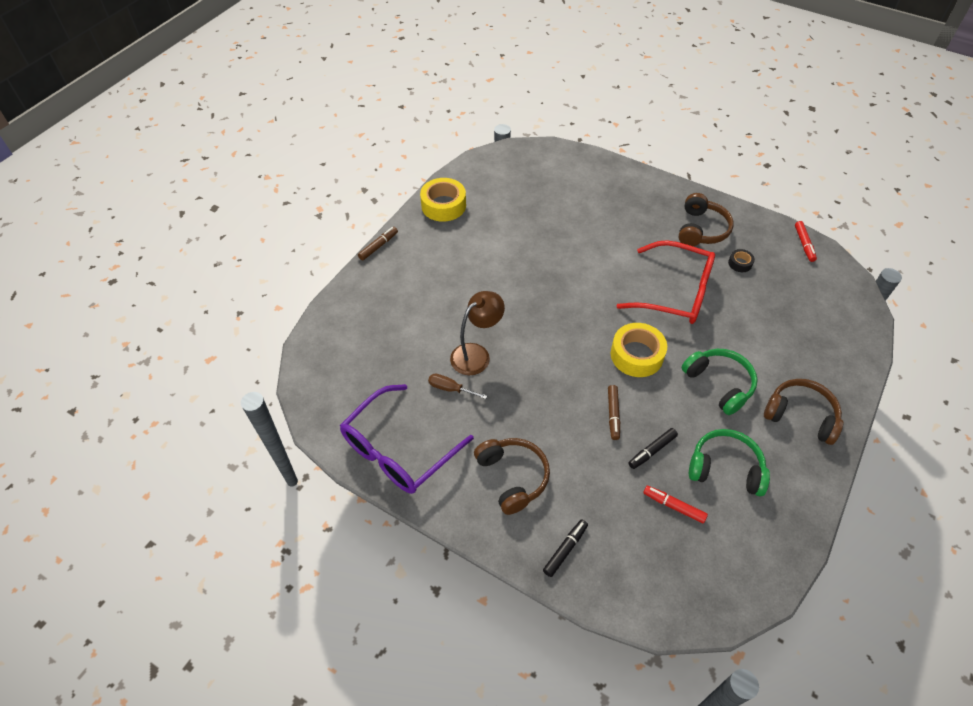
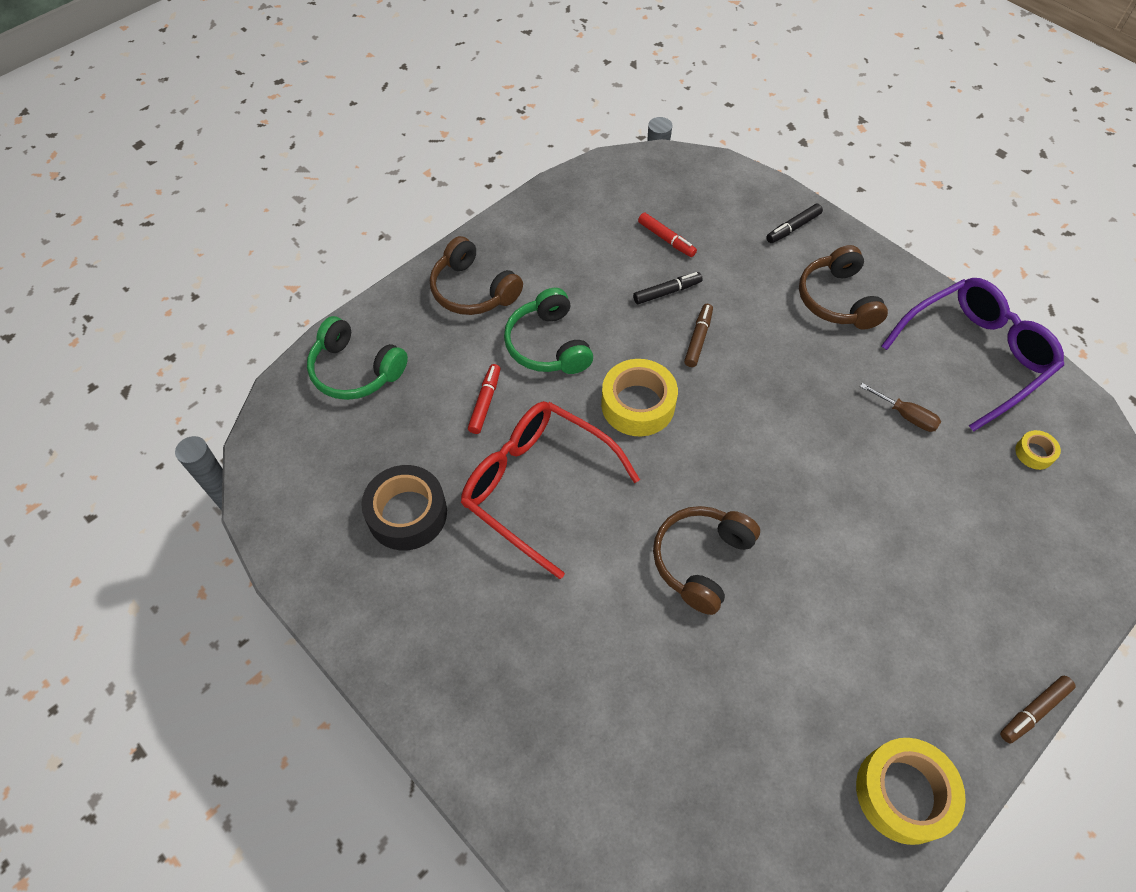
camera: 165 degrees left, 5 degrees up
brown lamp [450,291,505,375] -> none
brown headphones [679,193,734,246] -> brown headphones moved to [653,506,760,615]
green headphones [689,429,770,496] -> green headphones moved to [307,316,408,400]
black tape [728,249,755,272] -> black tape [361,465,447,550], size x2.05
red marker [795,221,817,262] -> red marker moved to [468,364,500,434]
none -> yellow tape [1015,430,1061,470]

